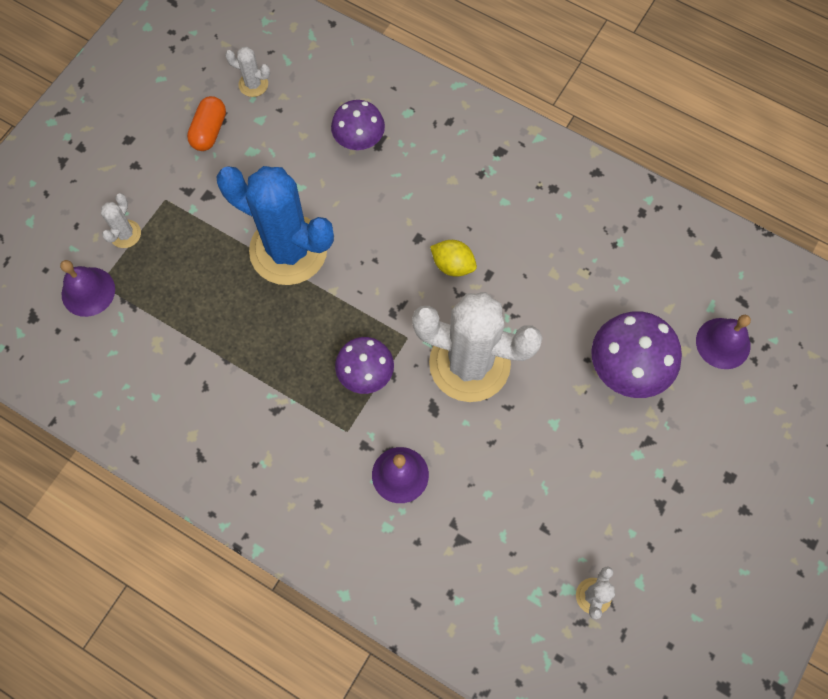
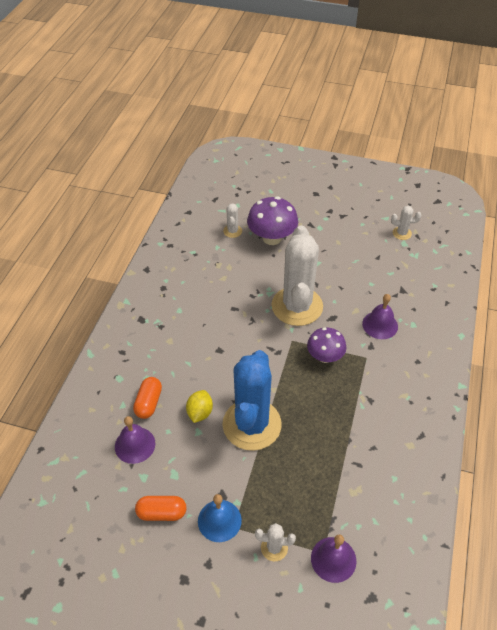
camera: 105 degrees left, 20 degrees down
white cactus [225,47,270,97] -> white cactus moved to [223,203,242,238]
purple mushroom [331,100,385,150] -> orange capsule [133,377,162,419]
yellow lemon [430,240,477,277] -> yellow lemon moved to [186,390,213,423]
purple bell [696,315,751,369] -> purple bell moved to [115,416,155,464]
none -> blue bell [198,494,242,542]

